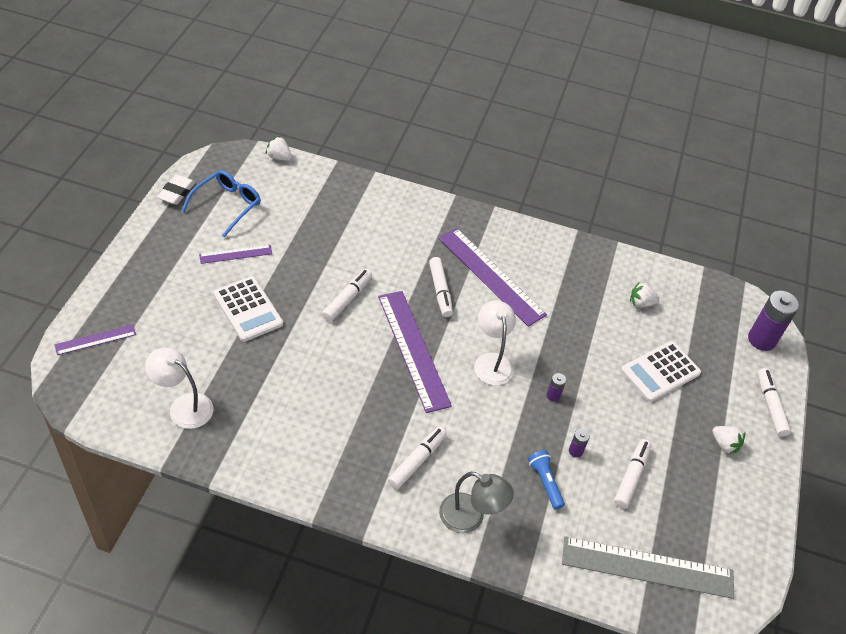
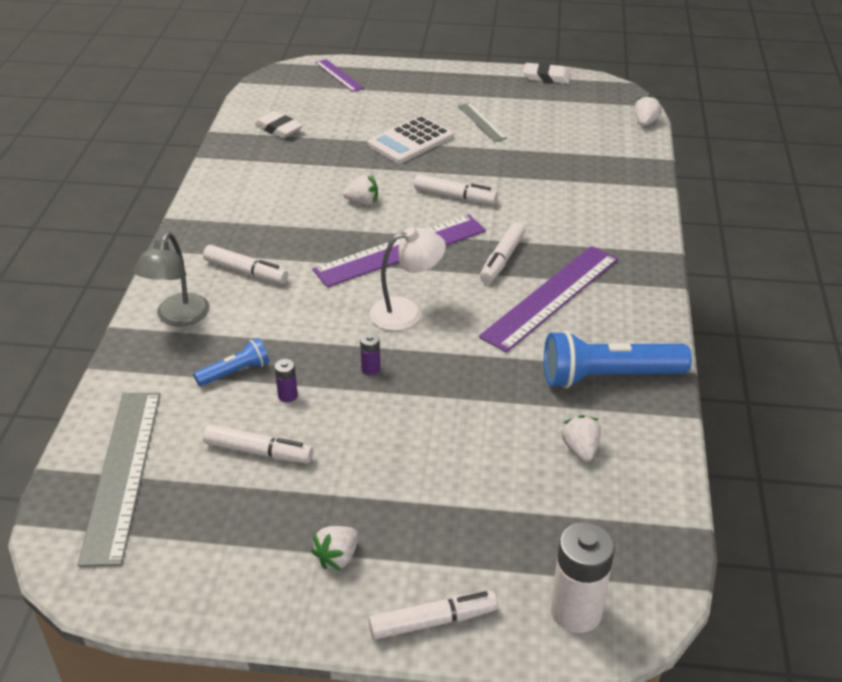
camera: 85 degrees right, 10 degrees down
white lamp [145,348,213,429] -> white eraser [255,111,303,138]
blue glasses [182,170,261,238] -> none
purple ruler [199,245,272,264] -> grey ruler [458,103,507,142]
white marker [429,257,453,317] -> white marker turned 45 degrees counterclockwise [480,222,526,283]
white calculator [621,341,701,402] -> none
purple battery [748,291,799,351] -> white battery [551,522,615,633]
none -> white strawberry [343,175,378,205]
none -> blue flashlight [544,330,692,389]

